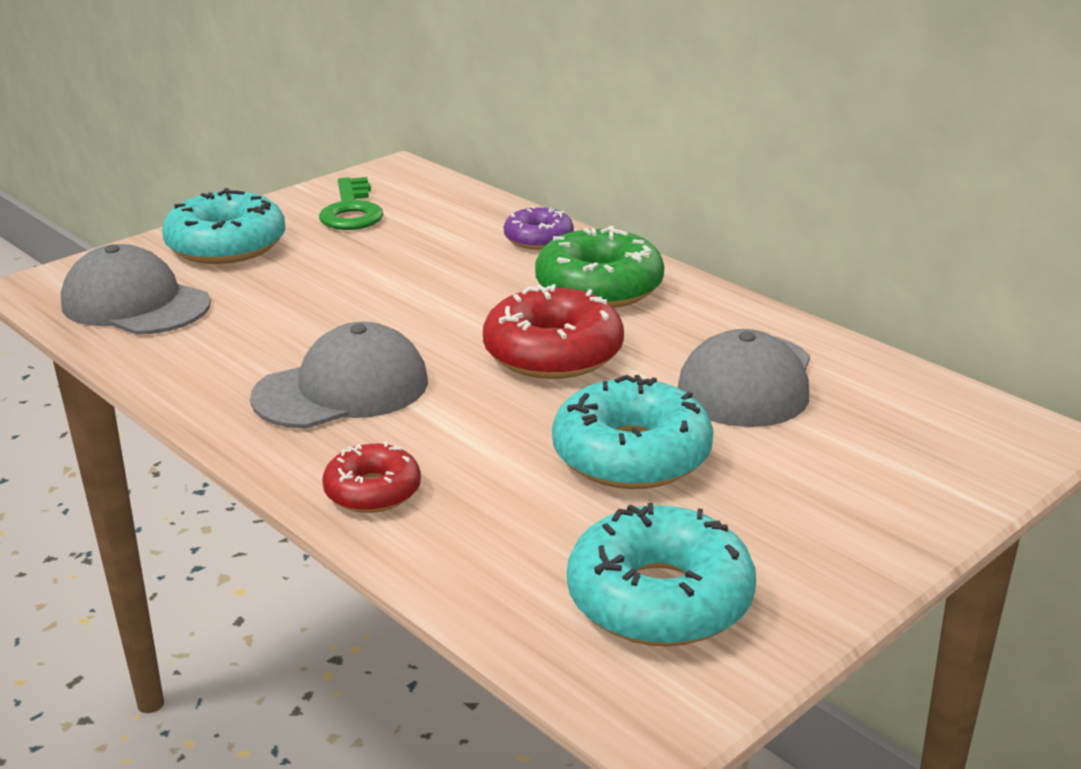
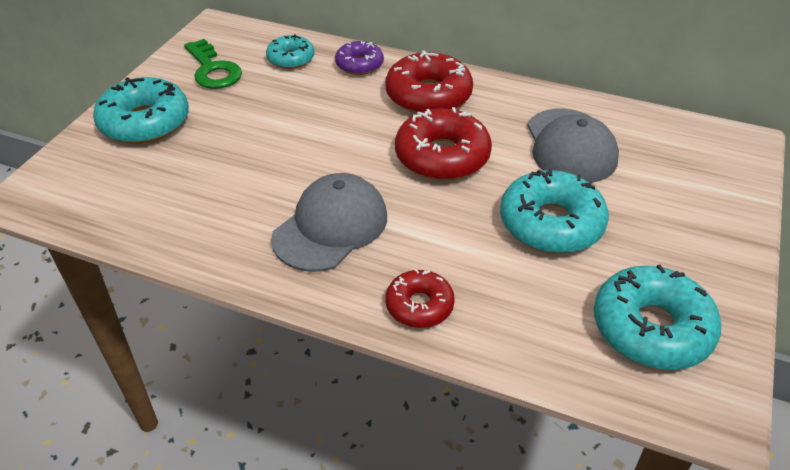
camera: 25 degrees left, 15 degrees up
grey cap [61,244,211,335] -> none
green donut [535,226,664,308] -> red donut [386,50,473,114]
none -> turquoise donut [266,34,314,69]

